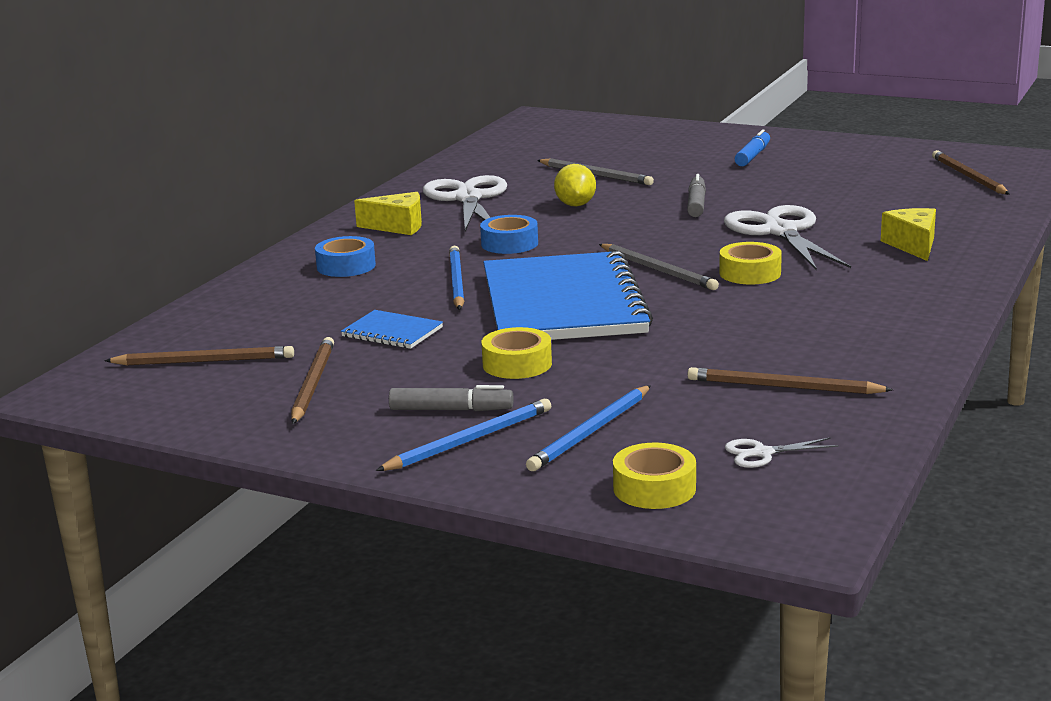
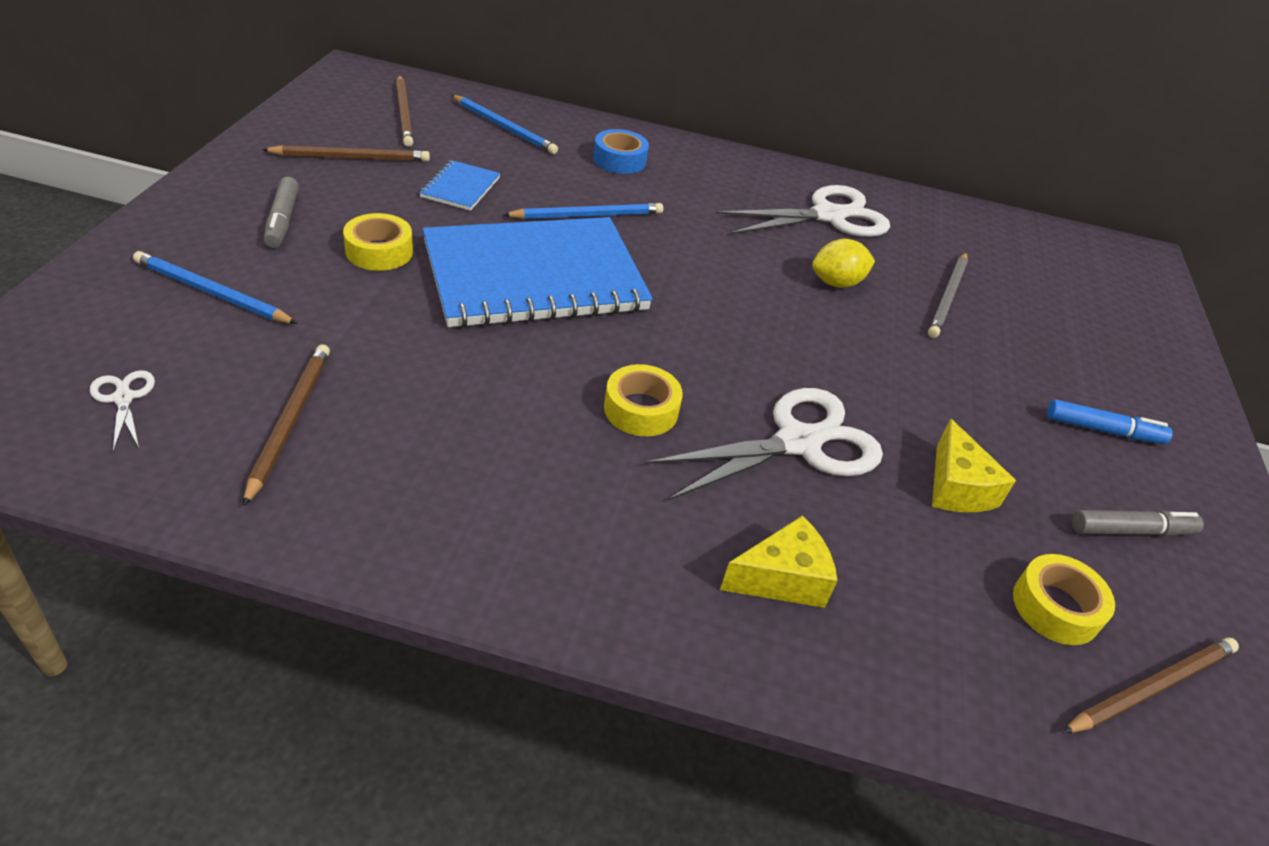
camera: 70 degrees right, 20 degrees up
yellow cheese [354,192,422,235] -> yellow cheese moved to [932,419,1016,512]
blue pencil [376,399,551,471] -> blue pencil moved to [451,95,558,154]
blue tape [480,215,538,254] -> none
grey pencil [599,244,719,290] -> none
yellow tape [613,443,696,509] -> yellow tape moved to [1013,554,1115,645]
grey marker [687,174,706,217] -> grey marker moved to [1072,510,1204,536]

